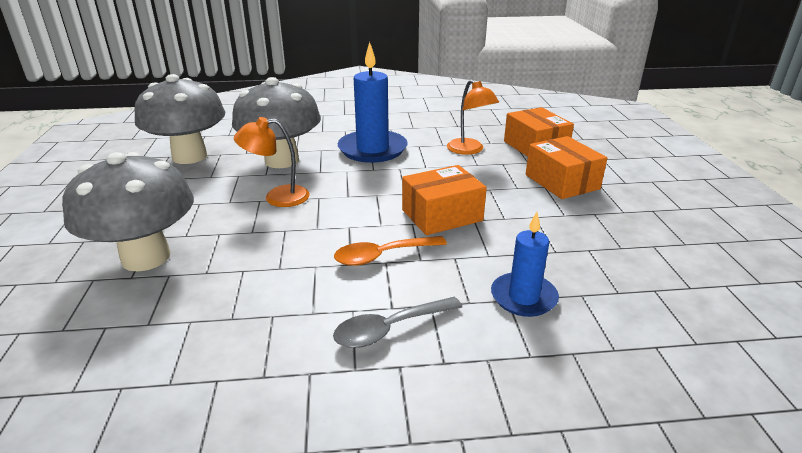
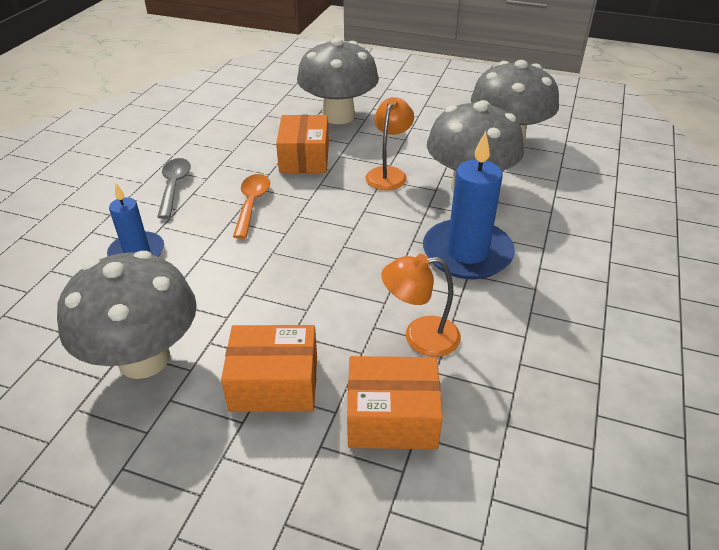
camera: 115 degrees right, 10 degrees up
orange box [402,165,487,235] -> orange box moved to [276,115,329,173]
none -> grey mushroom [57,251,197,379]

